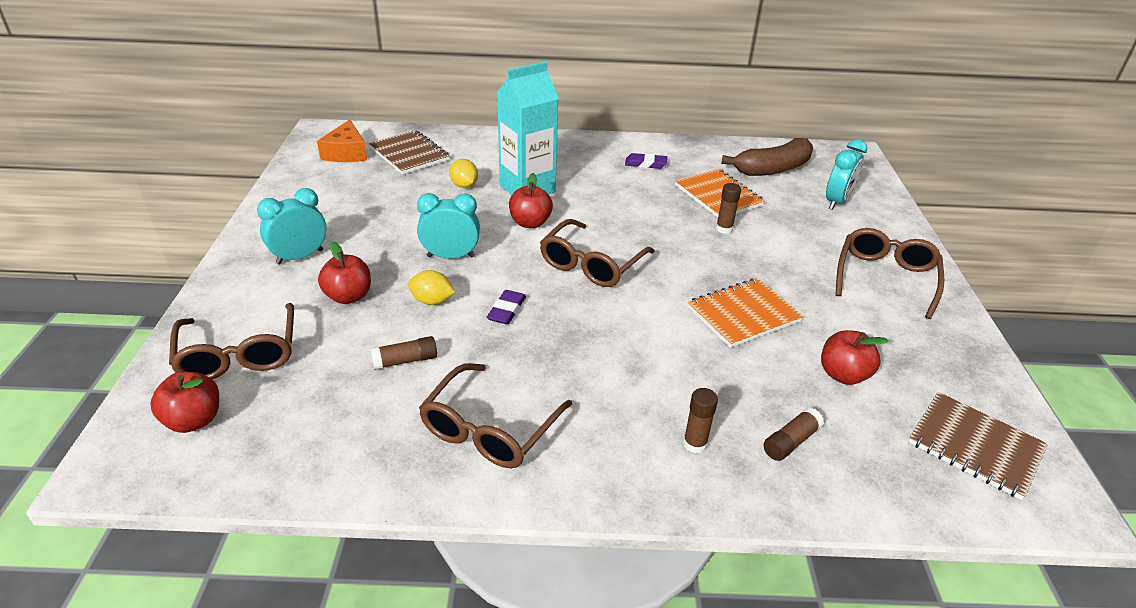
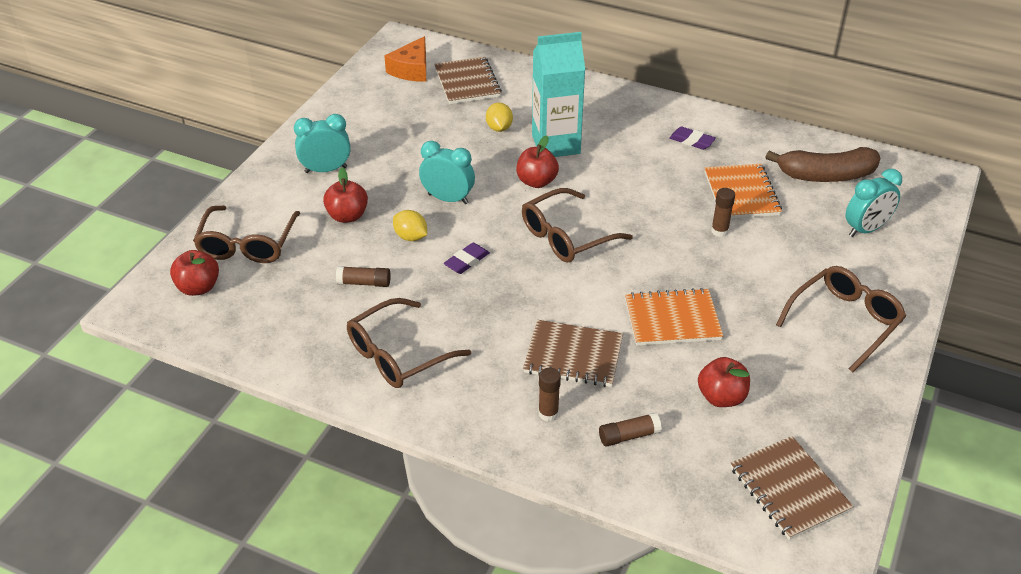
camera: 25 degrees right, 5 degrees up
none -> brown notebook [523,320,623,387]

